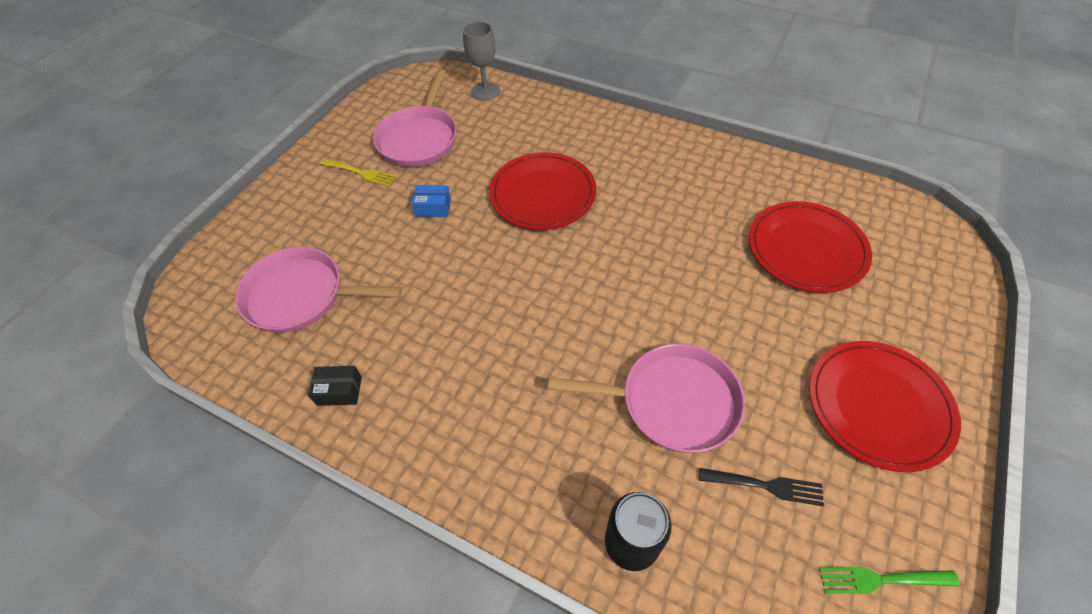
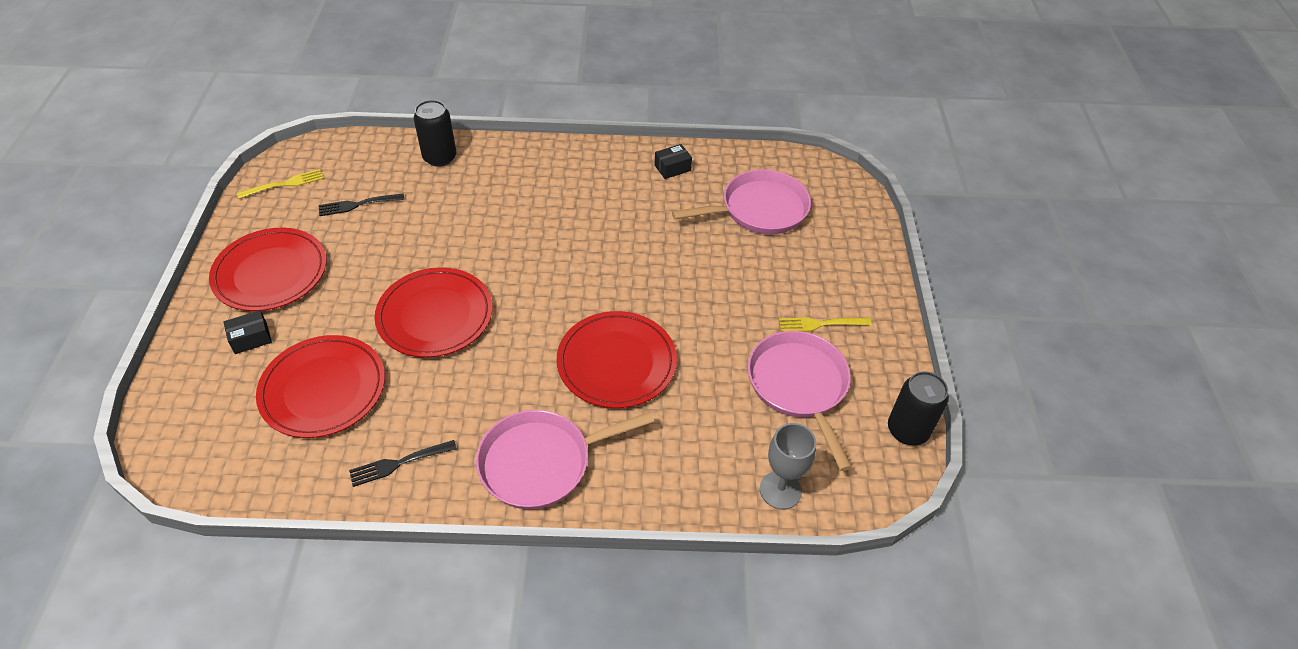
camera: 150 degrees right, 5 degrees down
blue box [411,185,451,217] -> none
pink pan [548,344,745,453] -> pink pan moved to [476,410,654,509]
green fork [819,567,960,594] -> yellow fork [237,169,324,199]
none -> black box [223,310,272,354]
none -> black fork [349,440,457,487]
none -> red plate [374,267,493,357]
none -> black can [888,371,949,445]

